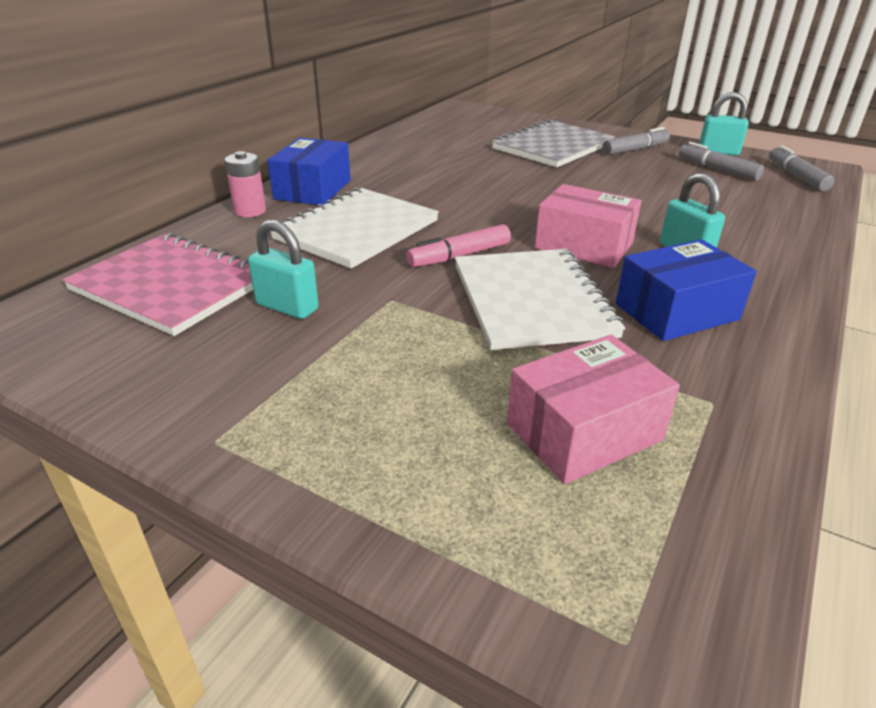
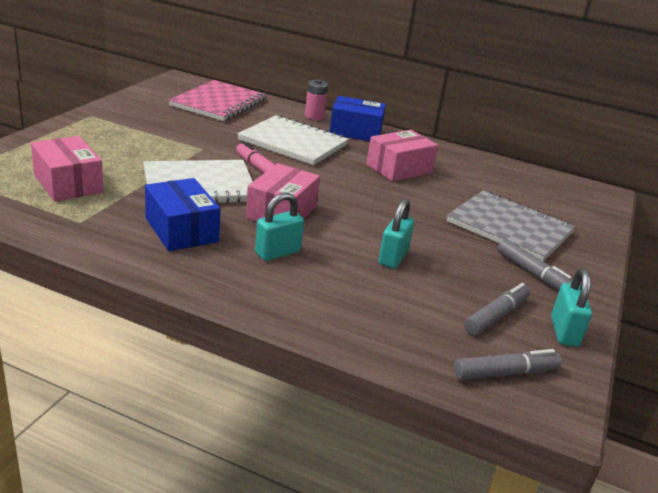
camera: 80 degrees right, 5 degrees down
turquoise padlock [248,220,319,319] -> turquoise padlock moved to [378,198,414,269]
none -> pink box [366,130,438,182]

